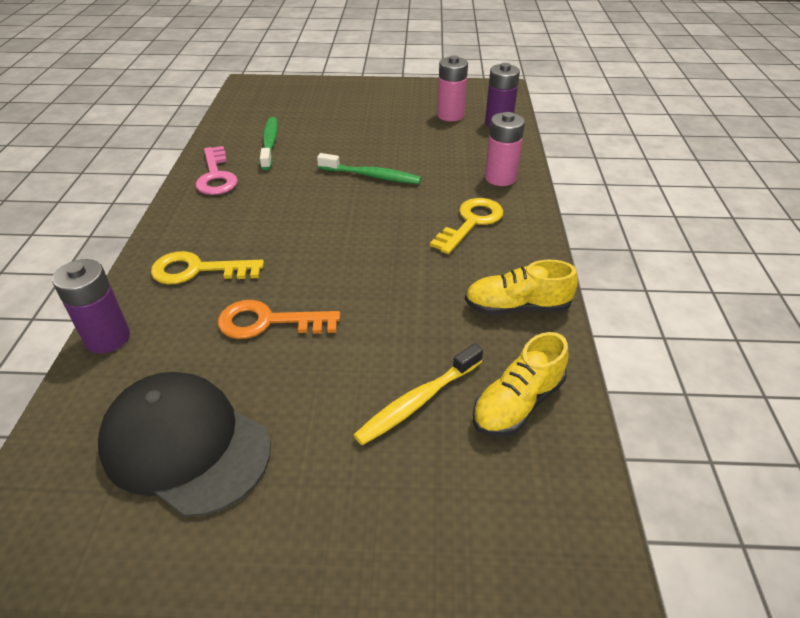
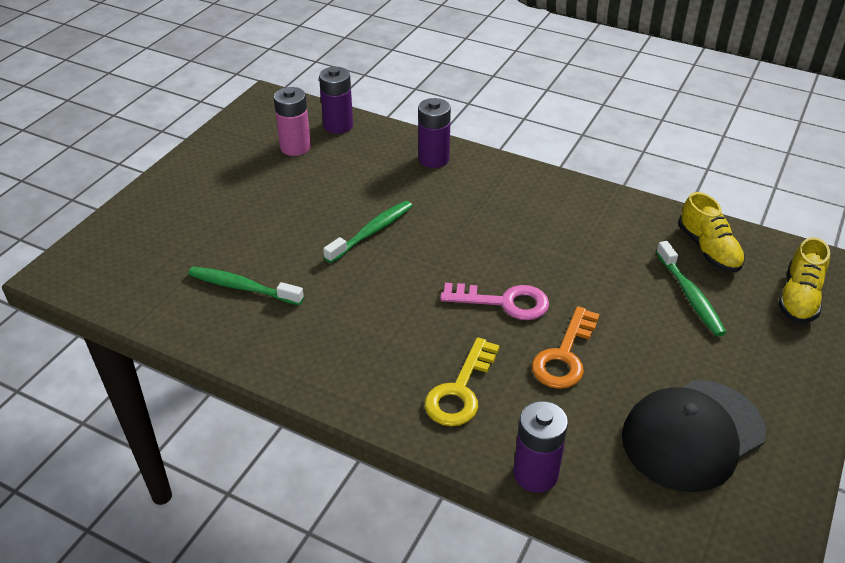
camera: 65 degrees left, 0 degrees up
pink key [195,146,238,195] -> pink key moved to [440,283,549,320]
yellow toothbrush [354,343,483,445] -> green toothbrush [656,241,727,337]
yellow key [430,198,503,254] -> none
yellow shoe [465,260,578,315] -> yellow shoe moved to [778,237,830,323]
pink battery [485,112,525,186] -> purple battery [418,98,451,168]

